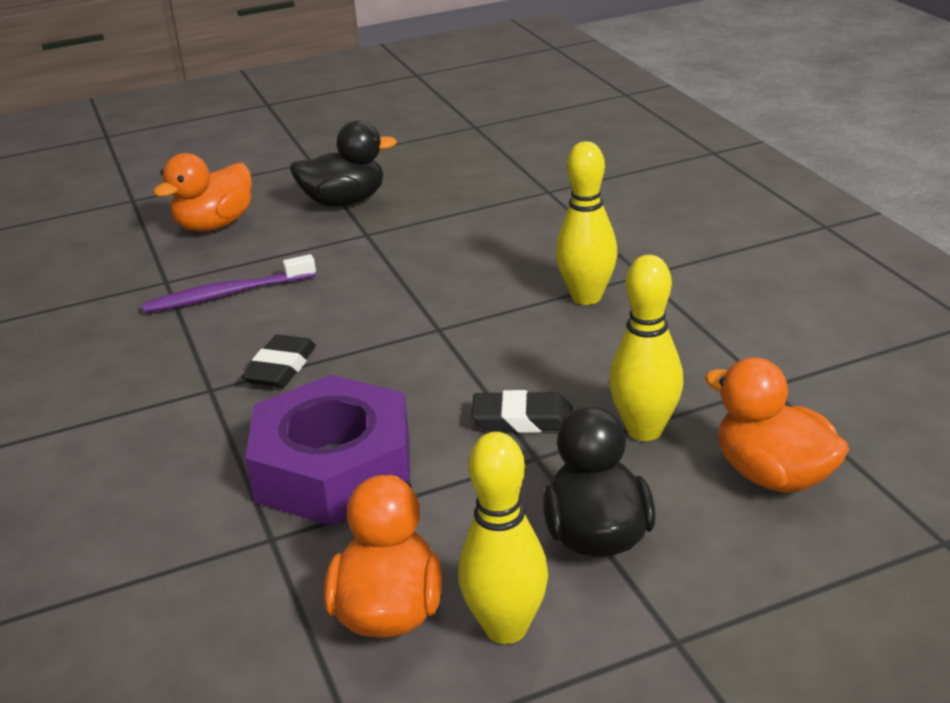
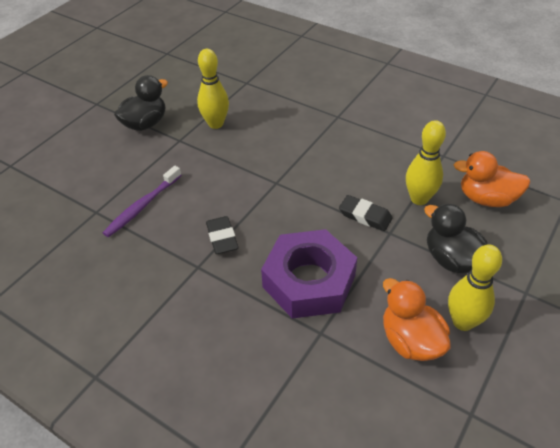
camera: 35 degrees left, 15 degrees up
orange duck [153,153,252,231] -> none
black eraser [471,390,573,433] -> black eraser turned 60 degrees clockwise [339,195,393,231]
yellow bowling pin [555,141,618,305] -> yellow bowling pin moved to [197,49,229,129]

